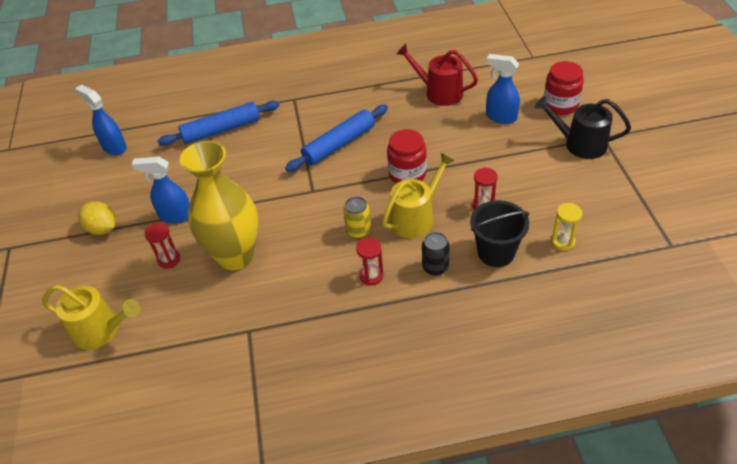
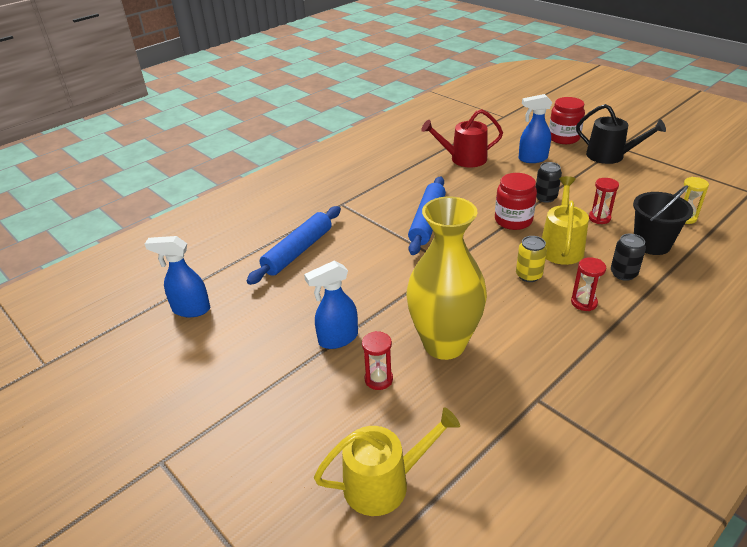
camera: 35 degrees left, 10 degrees down
yellow lemon [78,201,116,235] -> none
black watering can [535,96,631,159] -> black watering can turned 135 degrees counterclockwise [576,104,666,164]
none -> black can [536,162,562,203]

